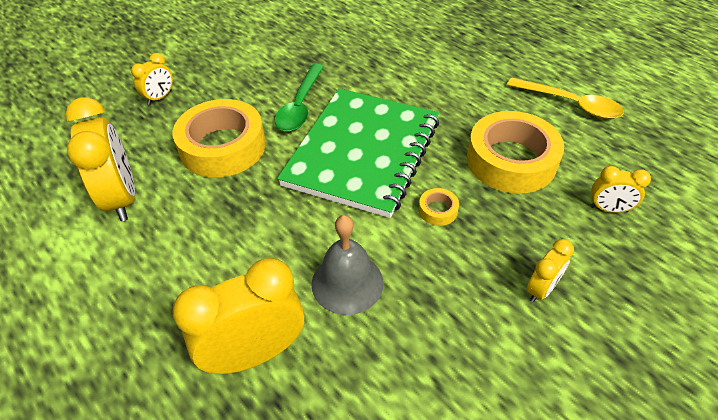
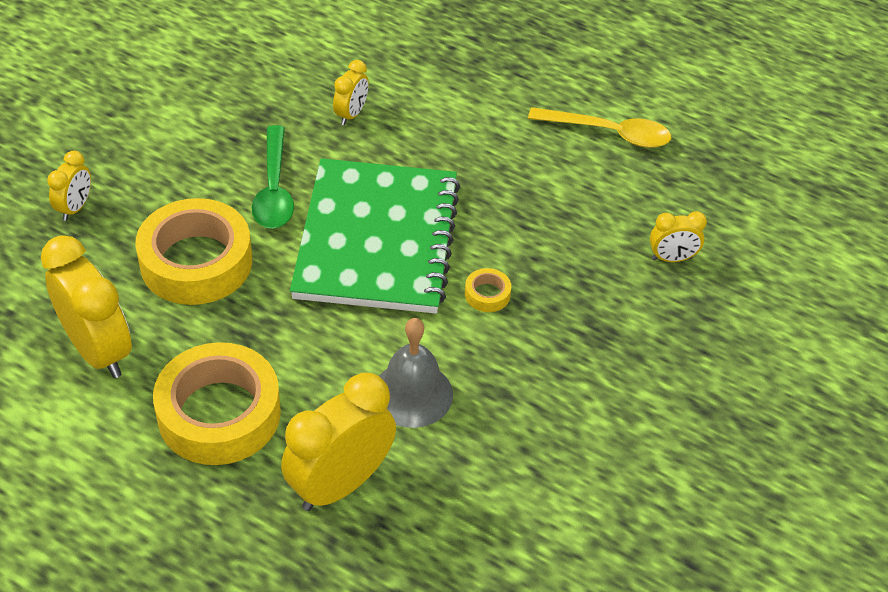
camera: 20 degrees left, 0 degrees up
yellow tape [467,111,564,194] -> yellow tape moved to [153,342,281,465]
yellow clock [527,239,574,302] -> yellow clock moved to [333,60,369,125]

